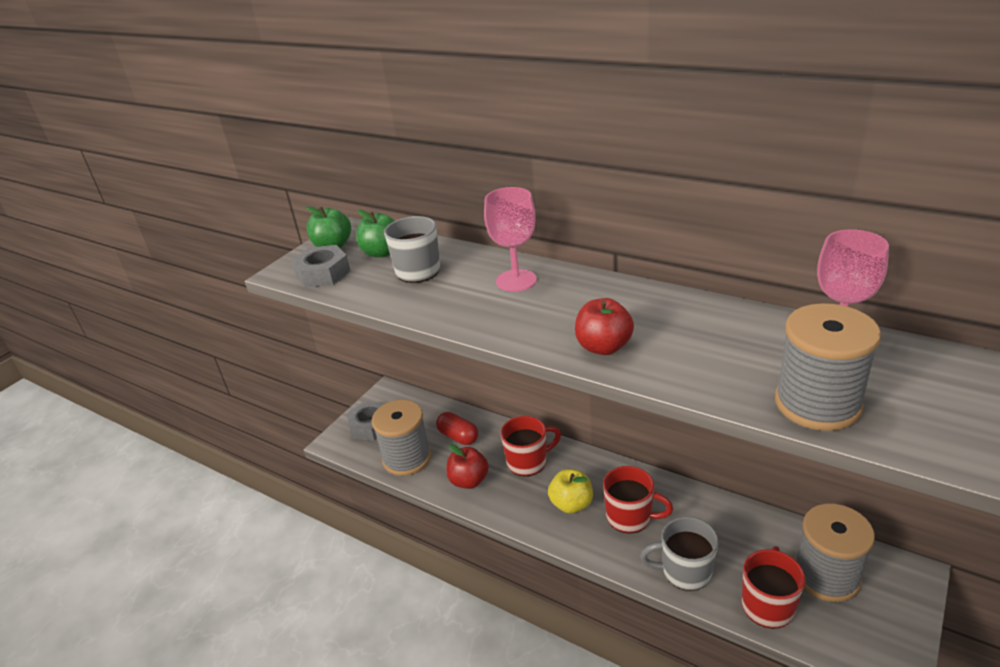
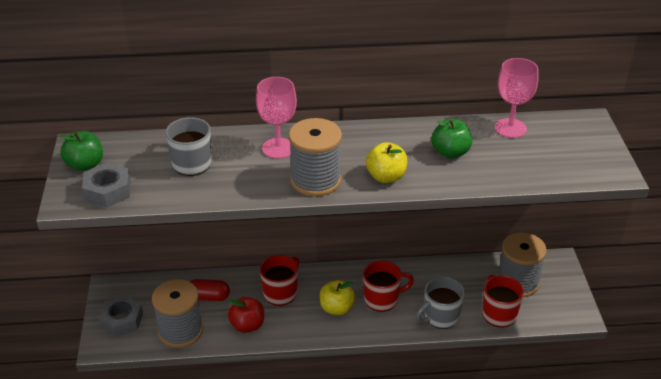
camera: 40 degrees left, 5 degrees up
green apple [356,210,395,257] -> green apple moved to [431,119,472,159]
red apple [575,298,634,355] -> yellow apple [366,142,407,183]
grey spool [775,303,881,431] -> grey spool moved to [289,118,342,197]

